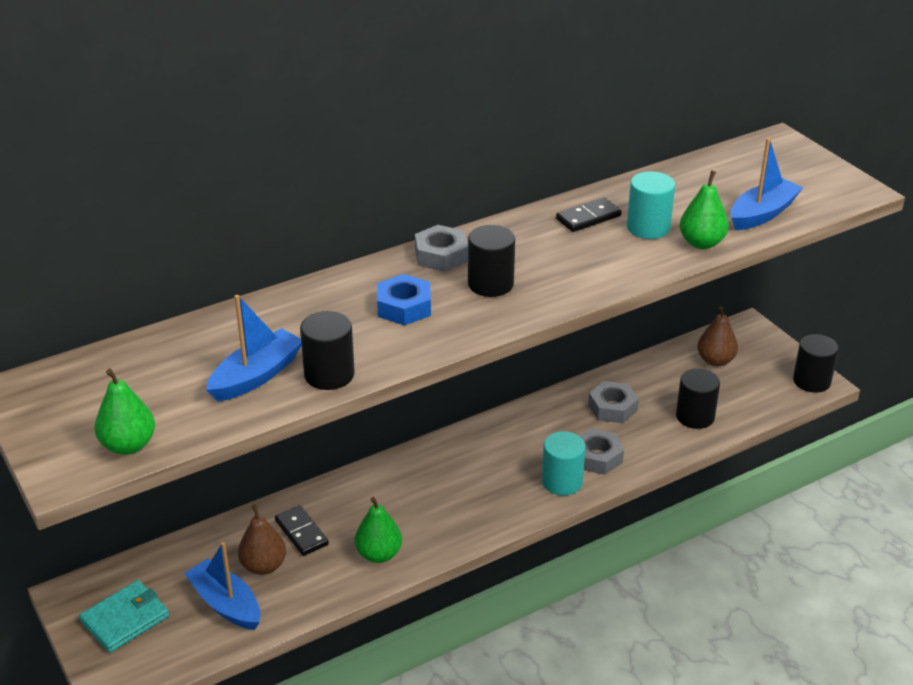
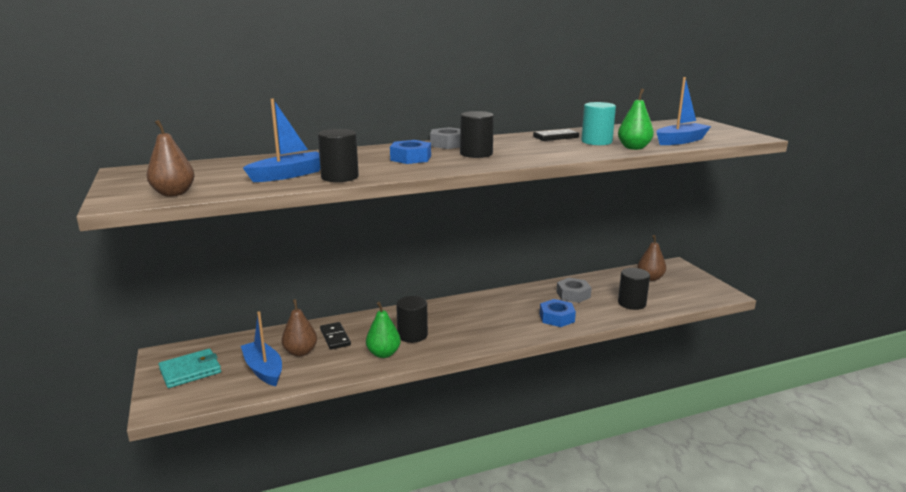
camera: 10 degrees right, 15 degrees down
green pear [95,368,155,455] -> brown pear [147,120,195,197]
turquoise cylinder [542,431,586,496] -> none
grey nut [580,428,624,475] -> blue nut [540,299,576,327]
black cylinder [793,334,839,393] -> black cylinder moved to [396,296,428,343]

